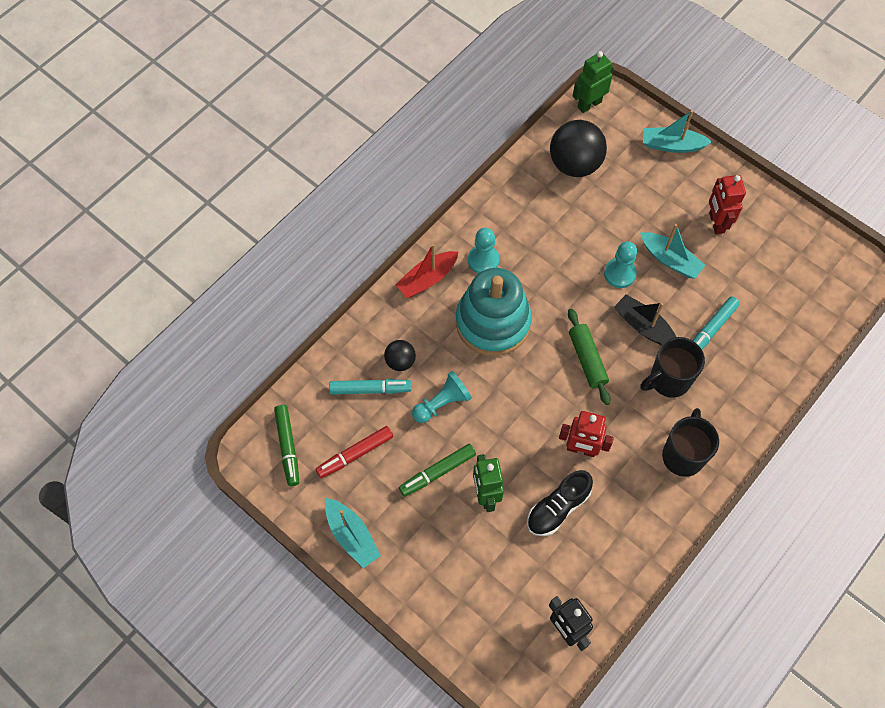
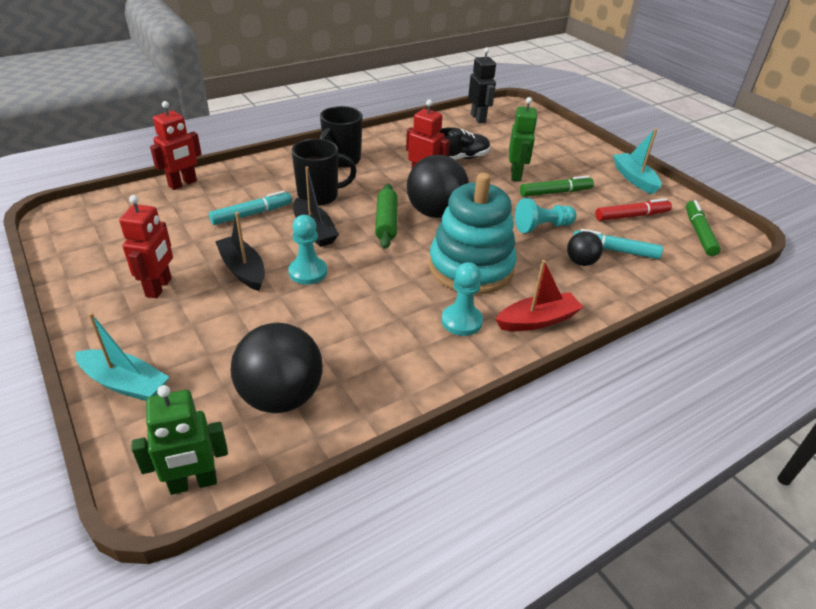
camera: 165 degrees left, 25 degrees down
turquoise boat [640,224,706,278] -> black boat [215,212,265,291]
none -> red robot [150,101,202,190]
none -> black ball [407,155,469,218]

